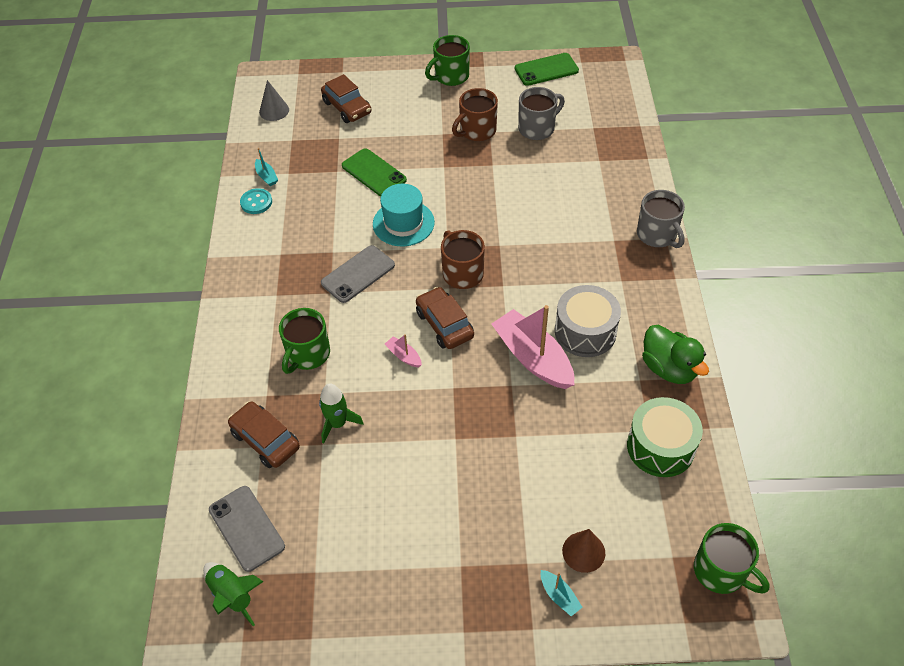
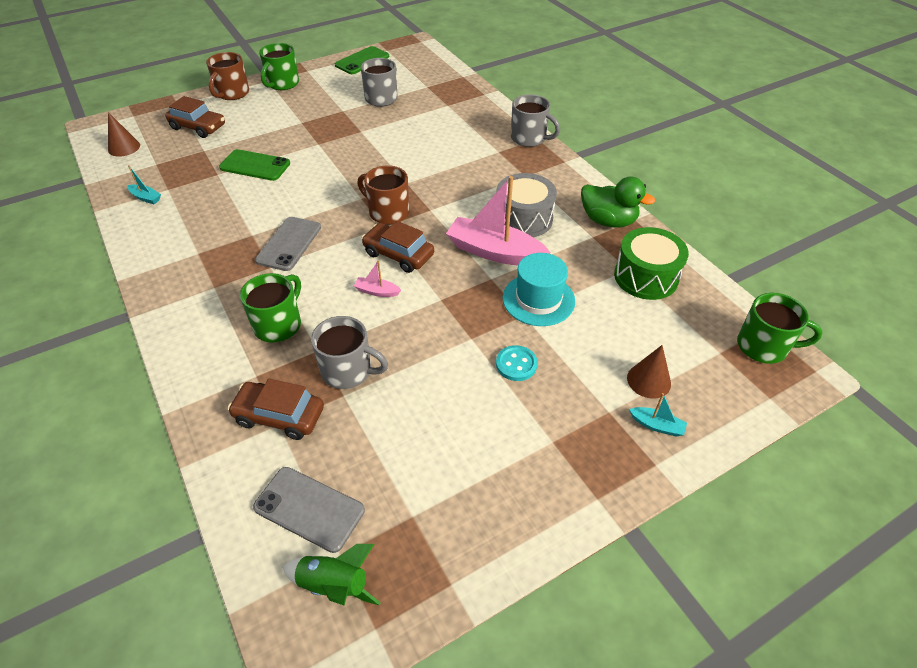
camera: 30 degrees left, 5 degrees down
turquoise button [240,188,272,214] -> turquoise button moved to [496,345,538,381]
grey cone [259,80,289,121] -> brown cone [108,112,140,157]
green mug [279,308,330,374] -> green mug turned 150 degrees counterclockwise [240,273,301,342]
green rocket [319,383,364,444] -> grey mug [311,316,388,389]
turquoise hat [373,184,435,246] -> turquoise hat moved to [503,253,575,326]
brown mug [452,88,498,141] -> brown mug moved to [206,52,249,100]

